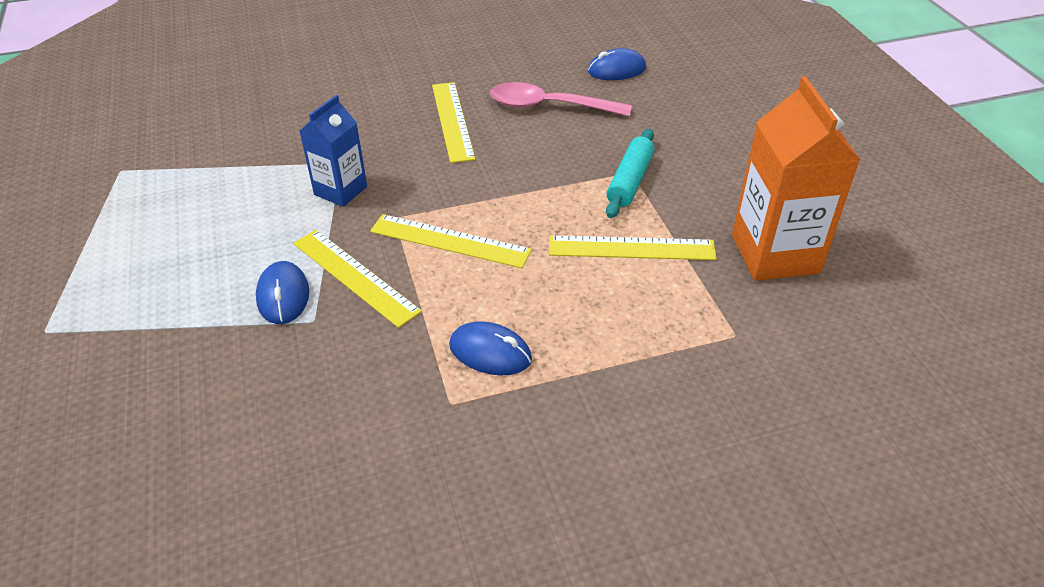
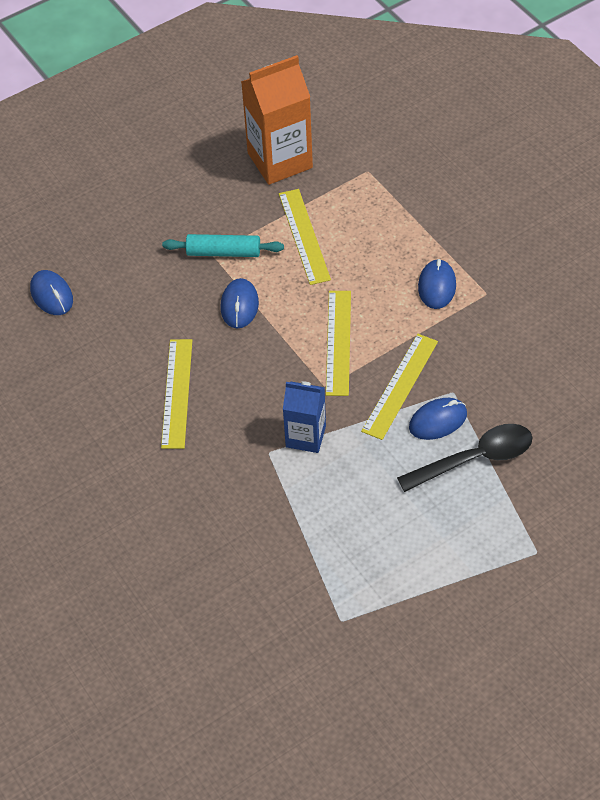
camera: 105 degrees left, 10 degrees up
yellow ruler [432,82,475,163] -> yellow ruler turned 60 degrees counterclockwise [161,339,192,449]
pink spoon [490,82,632,116] -> none
none -> blue mouse [221,278,259,328]
none -> black spoon [397,424,533,492]

